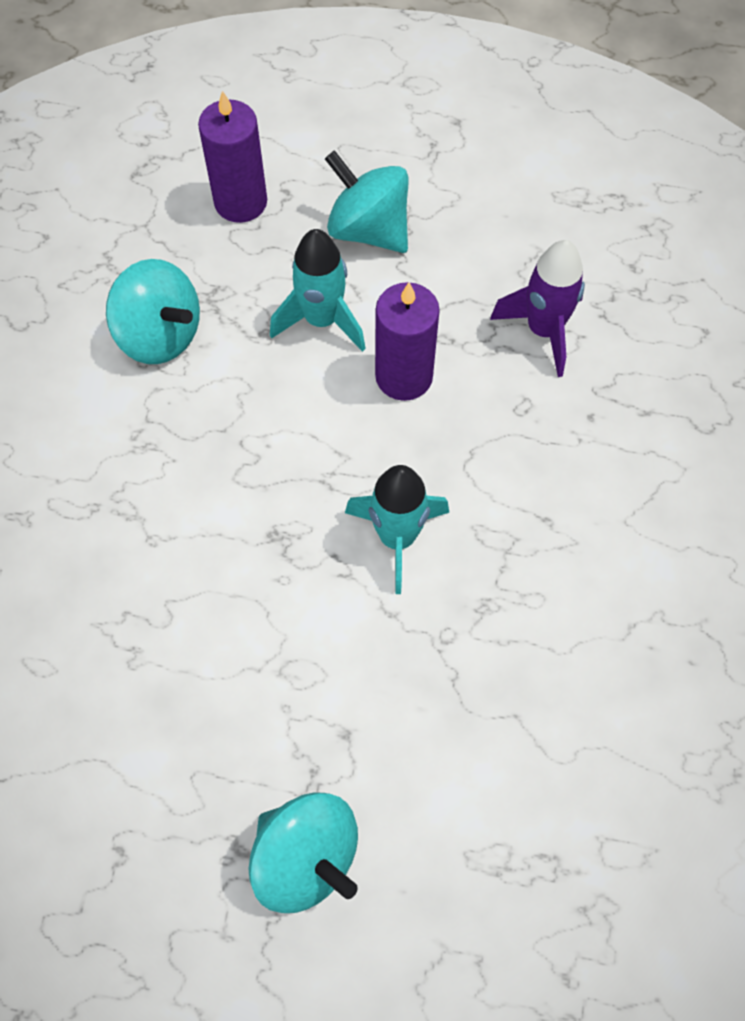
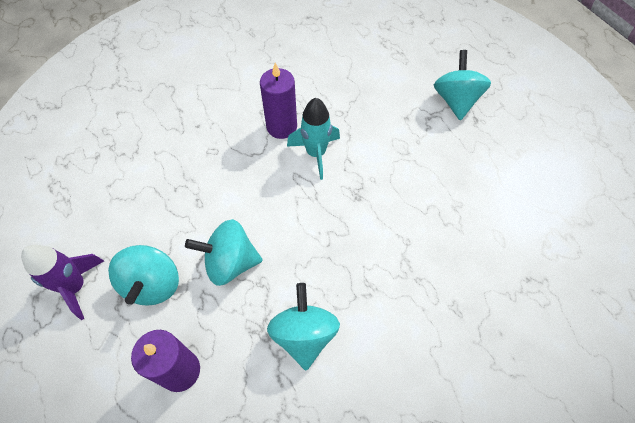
camera: 130 degrees left, 5 degrees down
turquoise rocket [270,229,366,352] -> turquoise spinning top [185,219,263,286]
purple candle [375,282,440,401] -> purple candle moved to [260,63,297,139]
purple rocket [490,240,585,377] -> purple rocket moved to [21,245,104,320]

